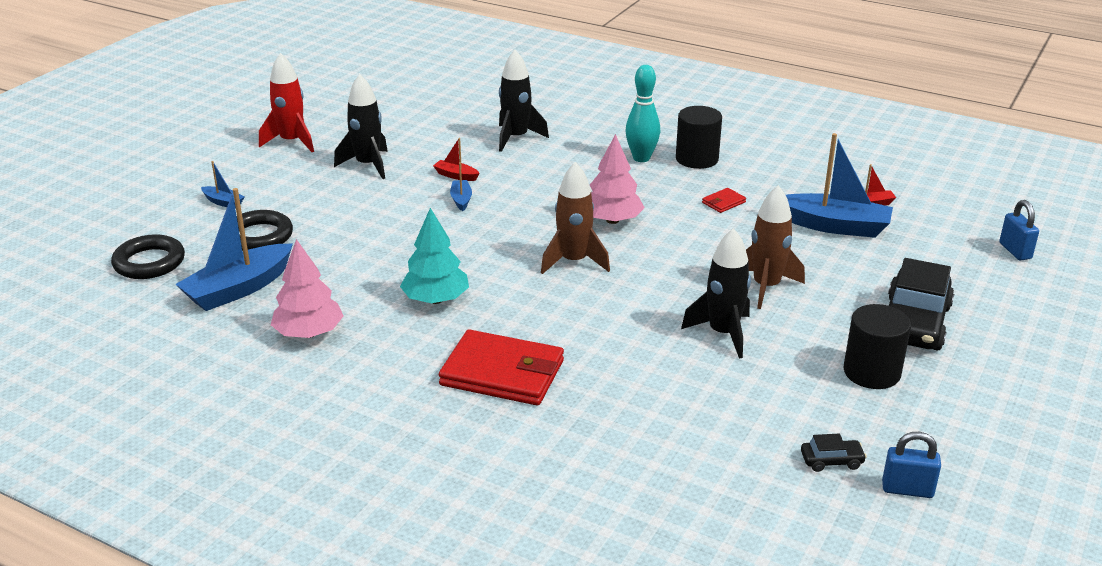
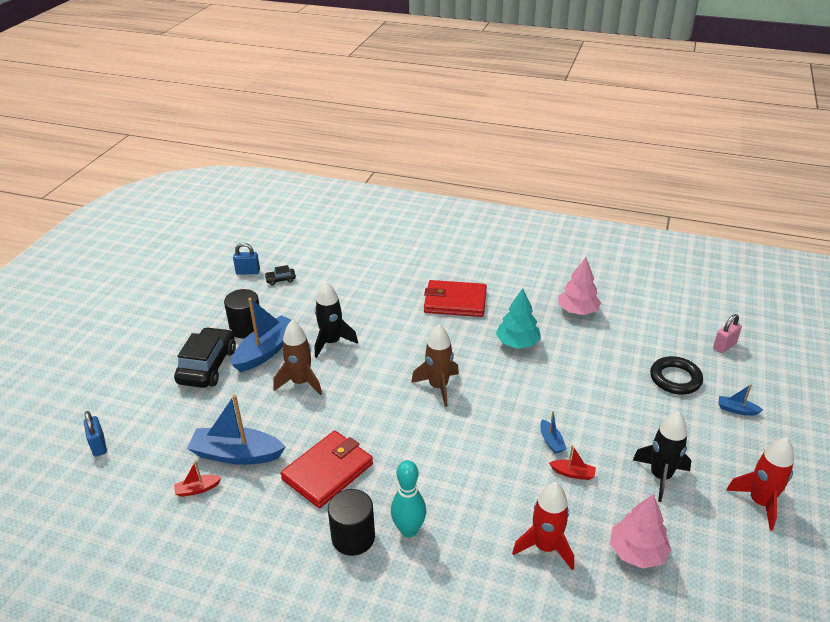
camera: 170 degrees right, 5 degrees up
black ring [111,234,185,279] -> pink padlock [713,314,742,353]
blue boat [175,188,293,311] -> blue boat moved to [232,298,299,372]
black rocket [499,50,549,152] -> red rocket [512,482,574,570]
pink tree [590,134,645,224] -> pink tree moved to [610,494,671,569]
red wallet [702,188,746,213] -> red wallet [281,431,373,508], size x2.37

